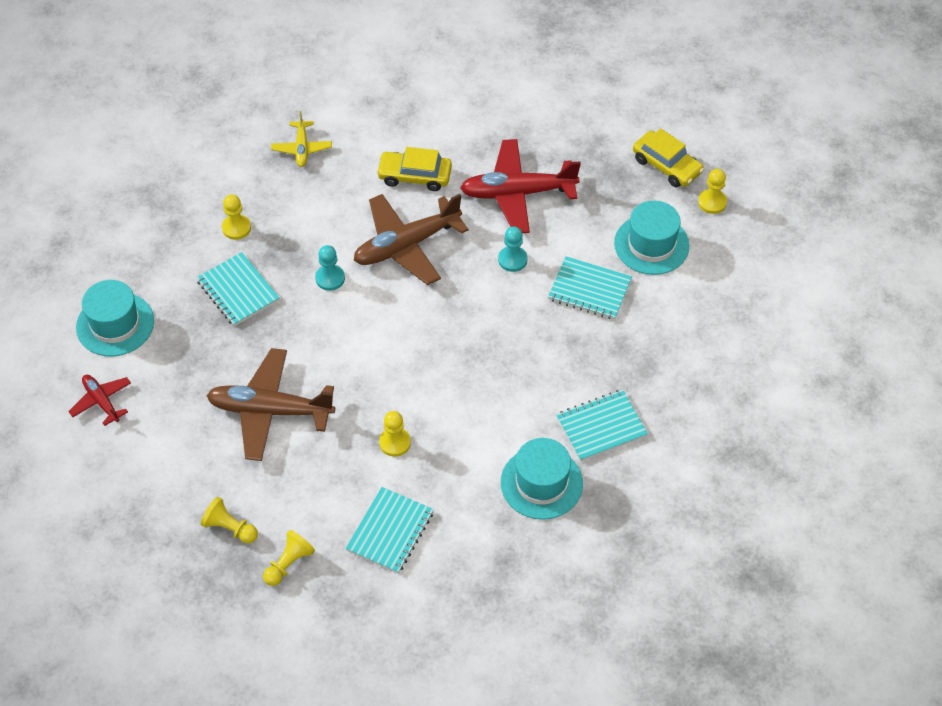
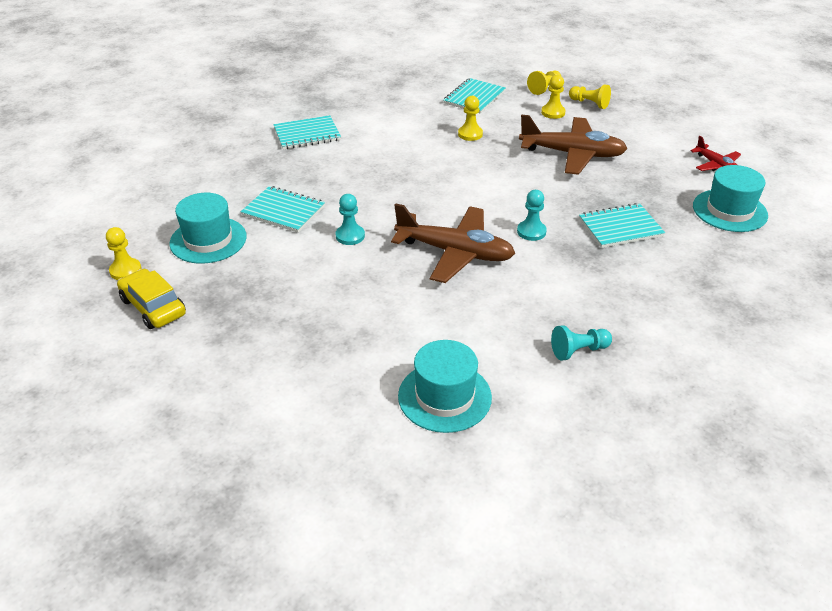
camera: 175 degrees left, 15 degrees down
turquoise notebook [196,252,279,326] -> turquoise notebook turned 75 degrees counterclockwise [579,203,665,248]
yellow pawn [222,194,251,240] -> yellow pawn moved to [541,75,566,119]
yellow plane [271,111,332,167] -> turquoise pawn [551,325,612,361]
brown plane [354,194,469,285] -> brown plane turned 45 degrees clockwise [391,203,515,283]
yellow car [377,147,452,191] -> none
red plane [460,139,581,233] -> none
turquoise hat [501,438,583,520] -> turquoise hat moved to [398,340,492,433]

